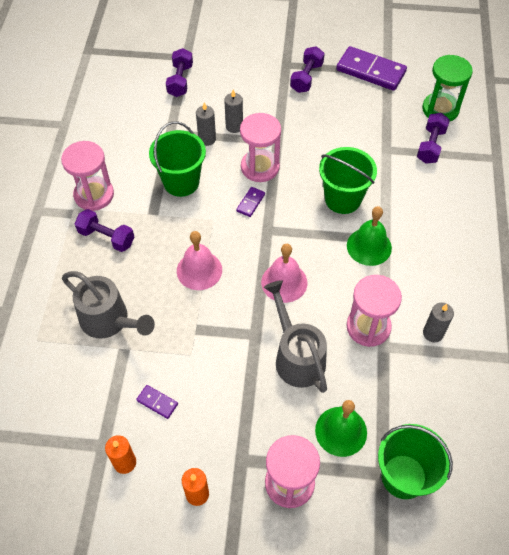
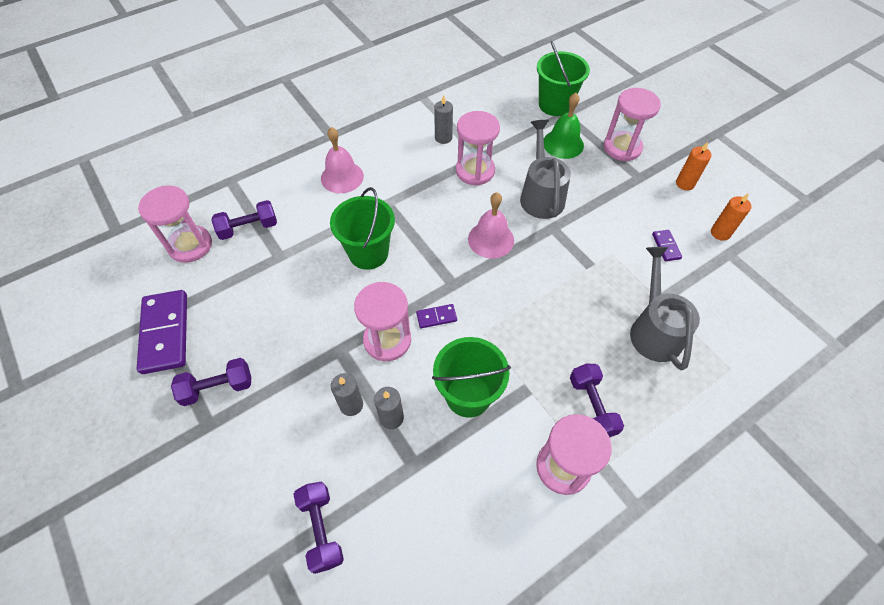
camera: 130 degrees left, 0 degrees up
purple dumbbell [166,48,193,97] -> purple dumbbell turned 75 degrees counterclockwise [294,481,344,574]
pink bell [177,231,222,290] -> pink bell moved to [321,127,364,193]
grey watering can [264,280,327,393] -> grey watering can turned 150 degrees clockwise [520,120,571,219]
green bell [347,206,392,266] -> none
green hourglass [422,55,473,122] -> pink hourglass [138,185,212,263]

